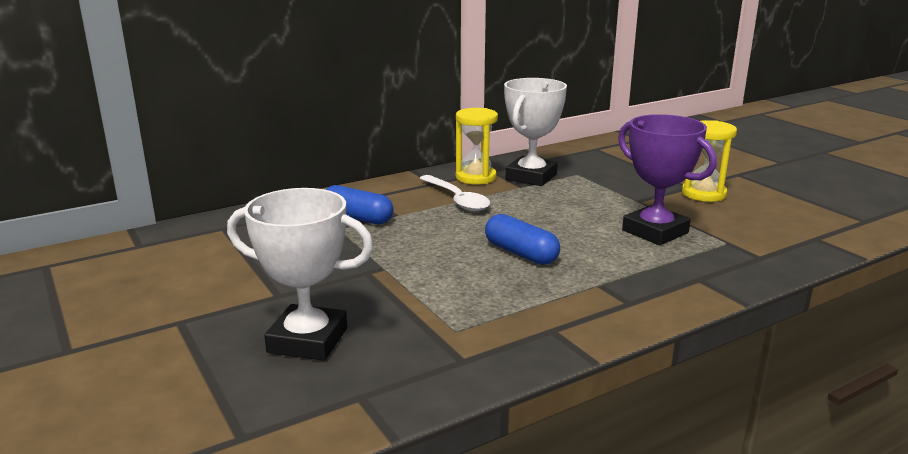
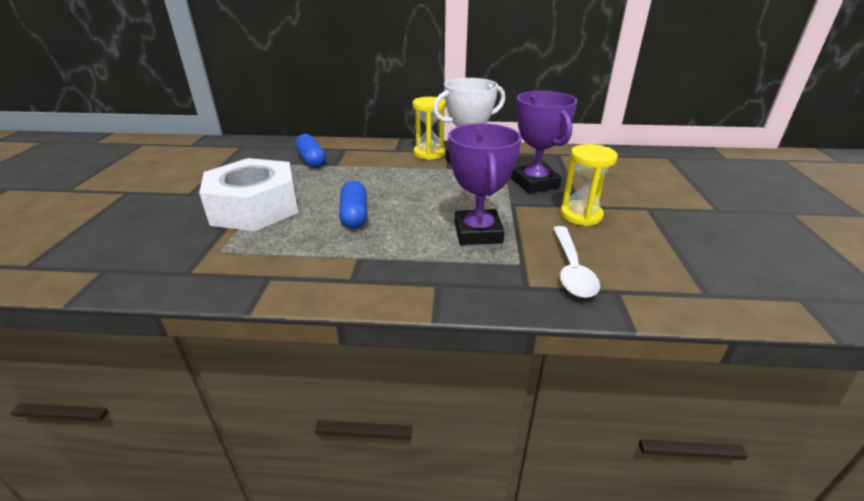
camera: 35 degrees right, 10 degrees up
white trophy [227,188,373,361] -> none
white spoon [419,175,490,211] -> white spoon moved to [553,226,600,298]
none -> white nut [199,158,298,231]
none -> purple trophy [511,91,578,193]

